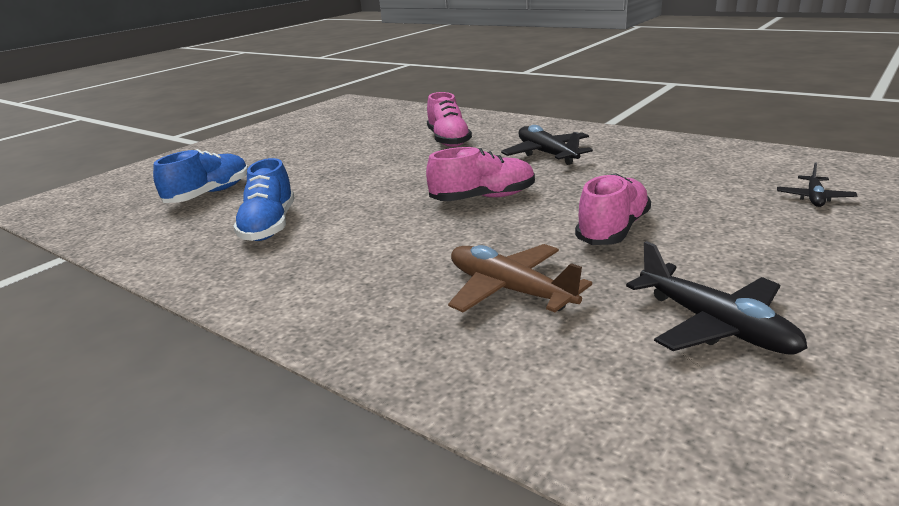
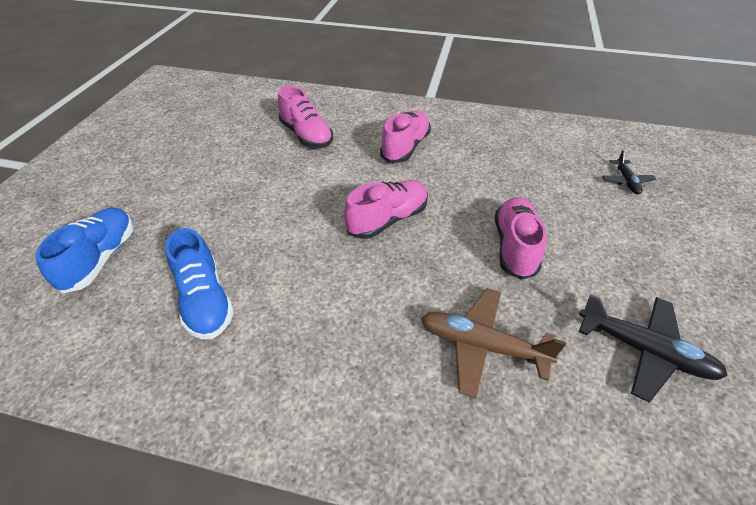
camera: 25 degrees left, 20 degrees up
black plane [501,125,593,165] -> pink shoe [380,110,431,163]

